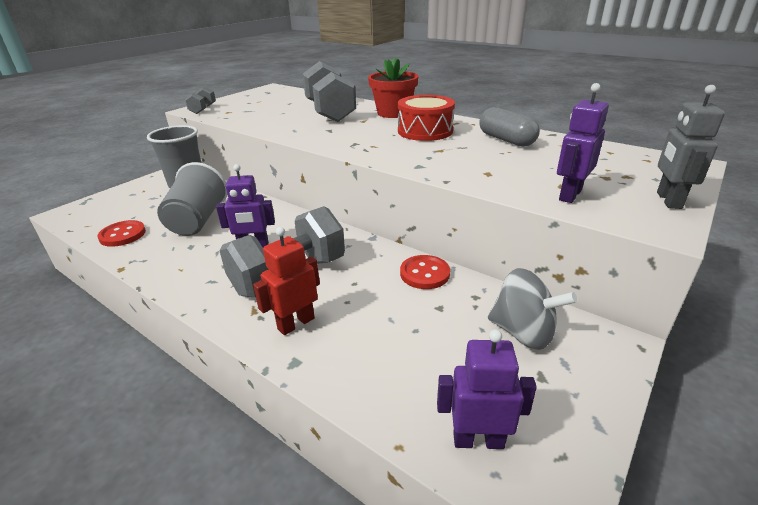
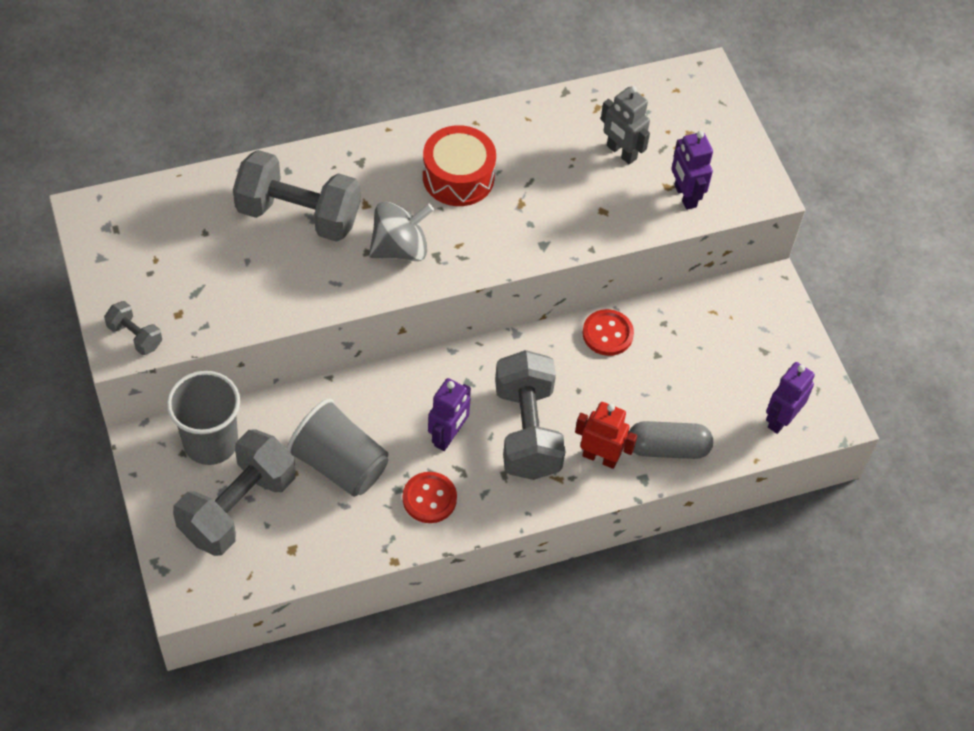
camera: 60 degrees left, 25 degrees up
red button [97,220,146,247] -> red button moved to [403,472,457,523]
red robot [253,227,320,335] -> red robot turned 120 degrees clockwise [575,402,637,469]
red flower pot [368,58,418,118] -> none
grey capsule [480,107,540,147] -> grey capsule moved to [628,421,713,459]
grey spinning top [488,268,577,350] -> grey spinning top moved to [369,202,434,261]
grey robot [657,85,725,209] -> grey robot moved to [601,86,650,164]
none -> grey dumbbell [173,430,295,556]

